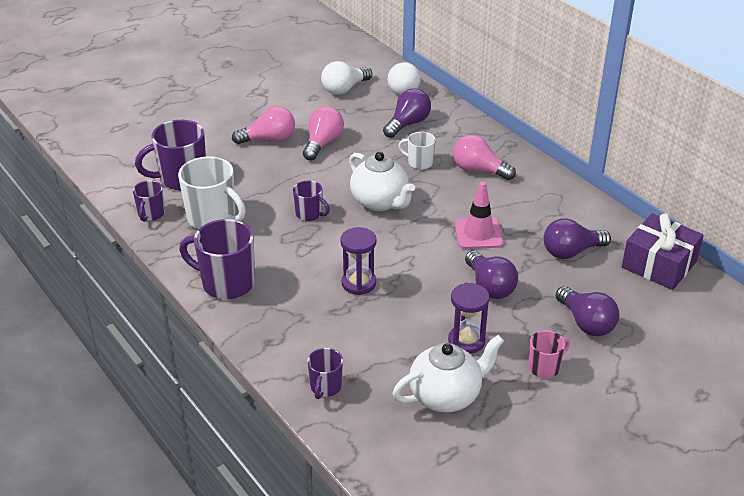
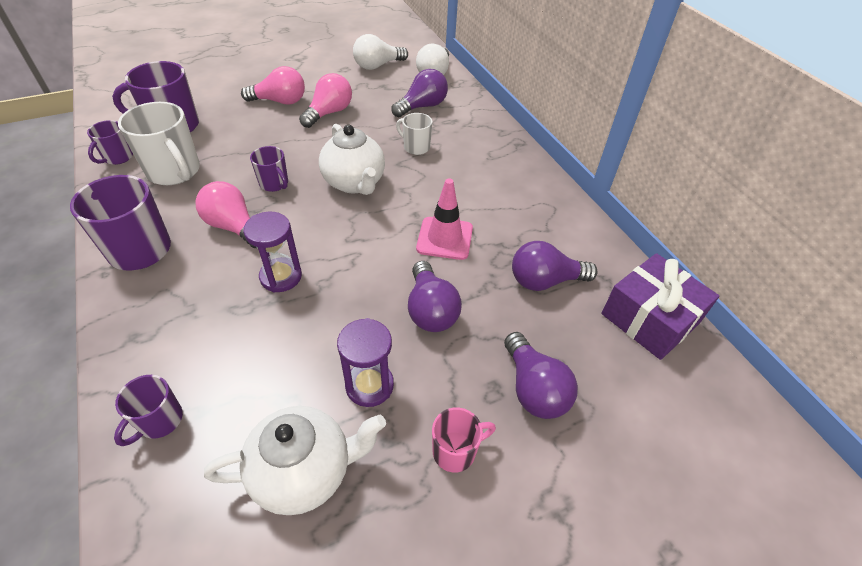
camera: 10 degrees right, 10 degrees up
pink light bulb [453,135,516,180] -> pink light bulb moved to [196,181,256,248]

